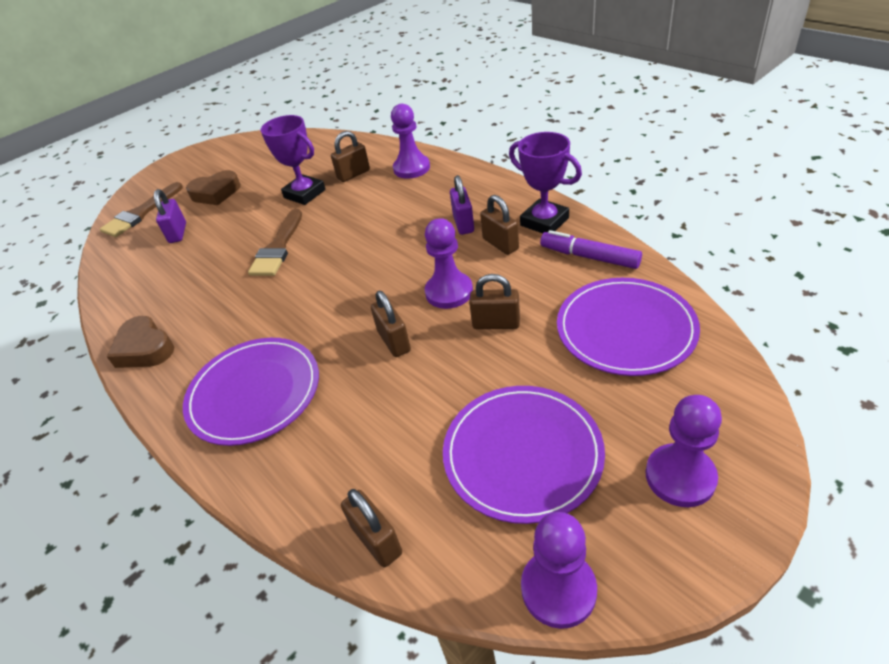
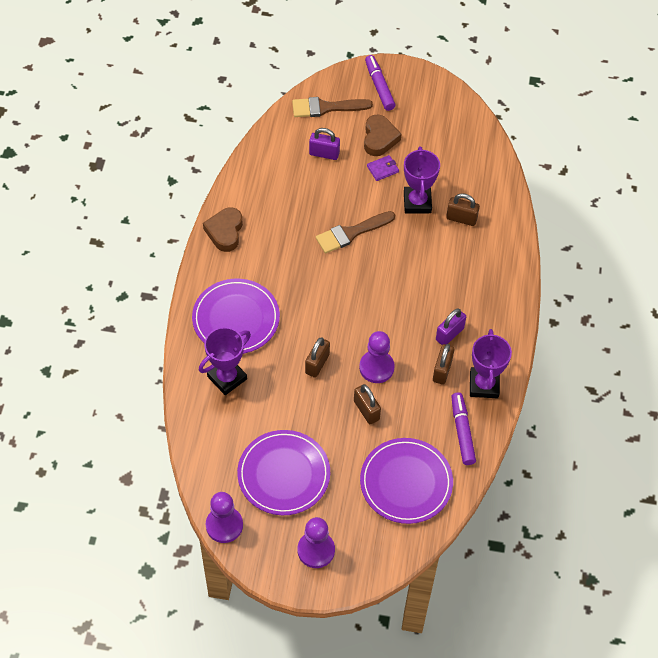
camera: 45 degrees right, 15 degrees up
purple padlock [154,189,186,243] -> purple padlock turned 60 degrees clockwise [309,128,340,160]
brown heart [186,170,241,205] -> brown heart turned 120 degrees counterclockwise [364,115,401,156]
brown padlock [341,489,402,567] -> none
purple pawn [391,104,430,179] -> none
none -> purple trophy [199,327,251,395]
none -> purple marker [365,55,396,111]
none -> purple wallet [367,155,399,181]

